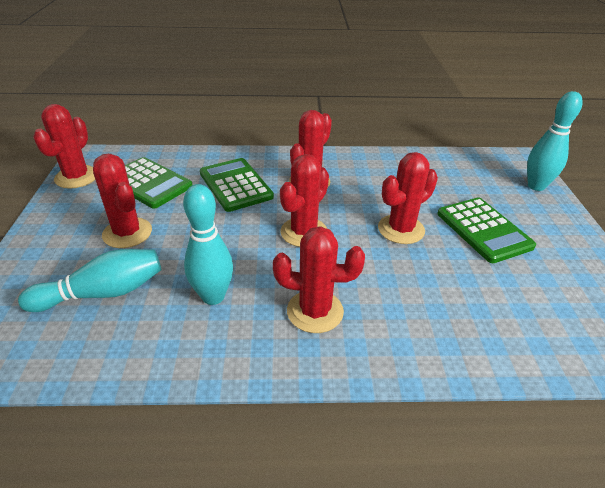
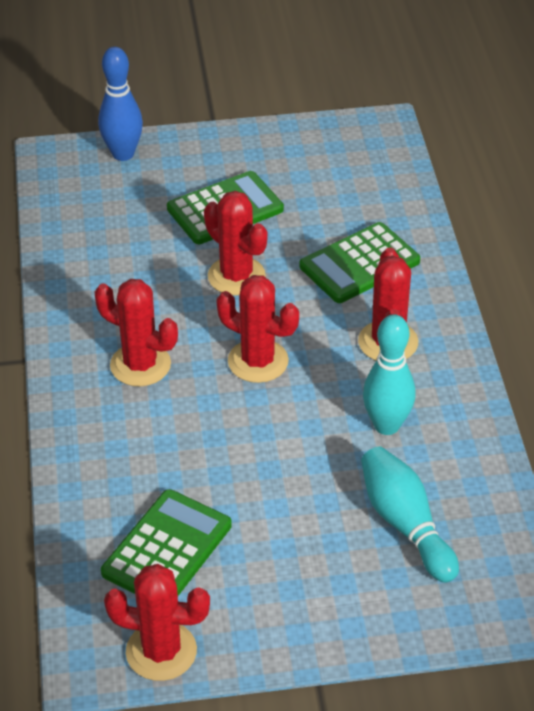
camera: 95 degrees left, 5 degrees up
red cactus [93,154,152,248] -> none
green calculator [200,158,274,212] -> green calculator moved to [300,222,420,303]
turquoise bowling pin [527,91,583,191] -> blue bowling pin [98,47,143,161]

